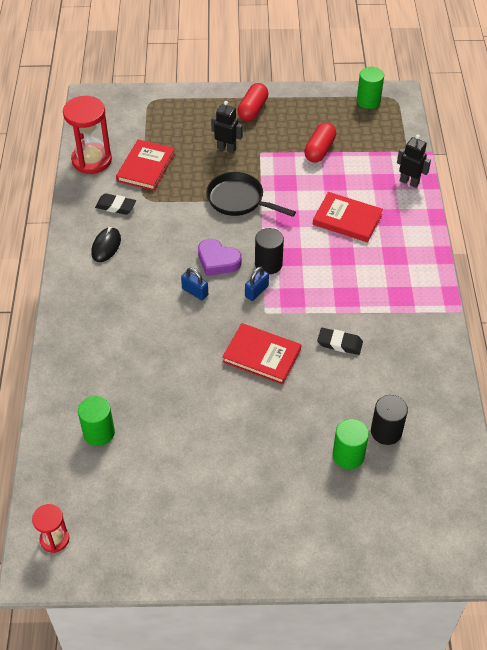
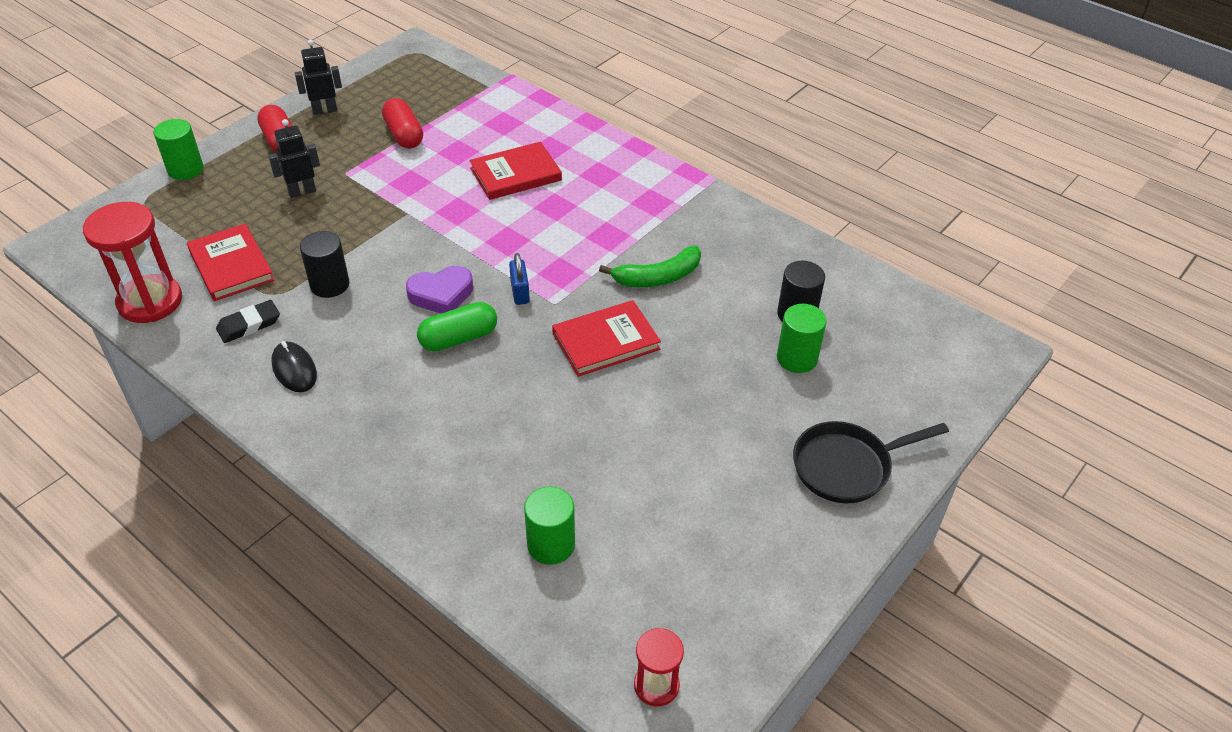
camera: 50 degrees left, 5 degrees down
blue padlock [181,268,208,300] -> green capsule [417,302,497,351]
black pan [206,172,296,217] -> black pan moved to [793,421,949,503]
black cylinder [255,228,284,274] -> black cylinder moved to [300,231,349,298]
black eraser [317,328,363,355] -> green banana [599,246,701,287]
green cylinder [357,67,384,109] -> green cylinder moved to [154,119,203,180]
black robot [397,135,431,188] -> black robot moved to [295,40,342,115]

